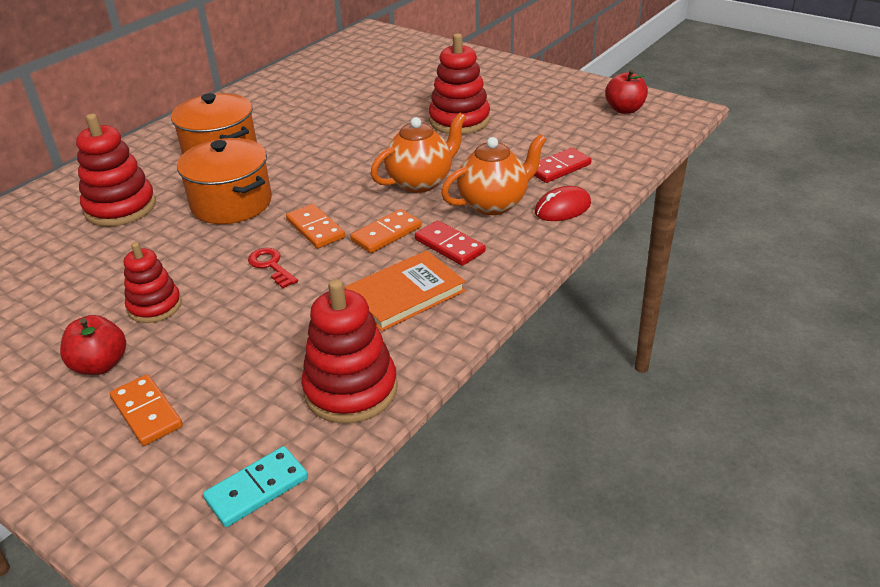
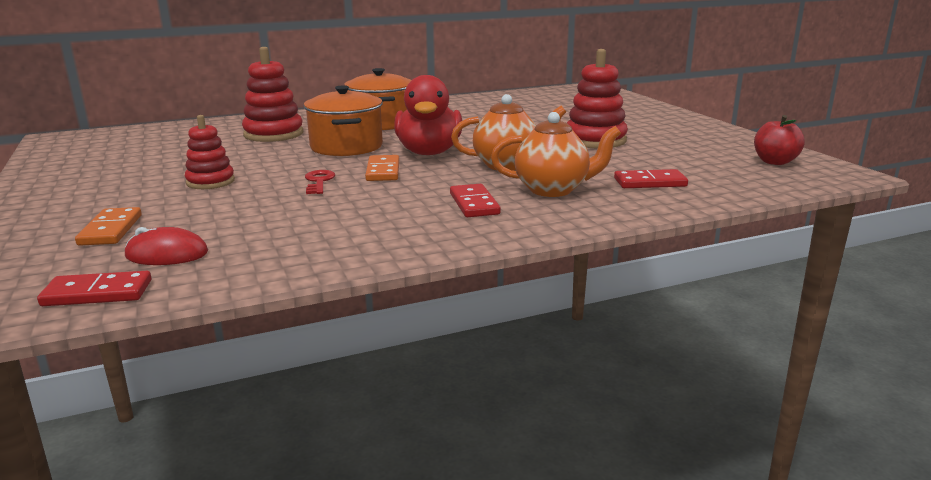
camera: 30 degrees right, 15 degrees down
red apple [60,315,126,375] -> none
turquoise domino [203,446,308,527] -> red domino [37,271,151,306]
red stacking toy [301,279,398,423] -> none
orange book [344,250,466,332] -> none
orange domino [350,209,422,253] -> none
red mouse [535,186,591,221] -> red mouse moved to [125,227,208,265]
none -> red duck [394,75,462,155]

